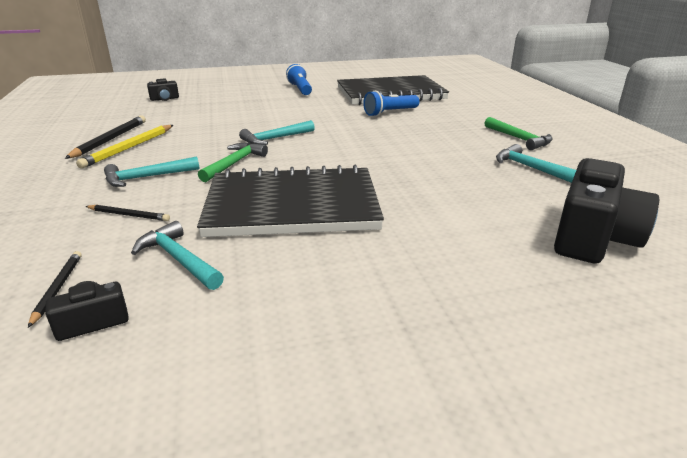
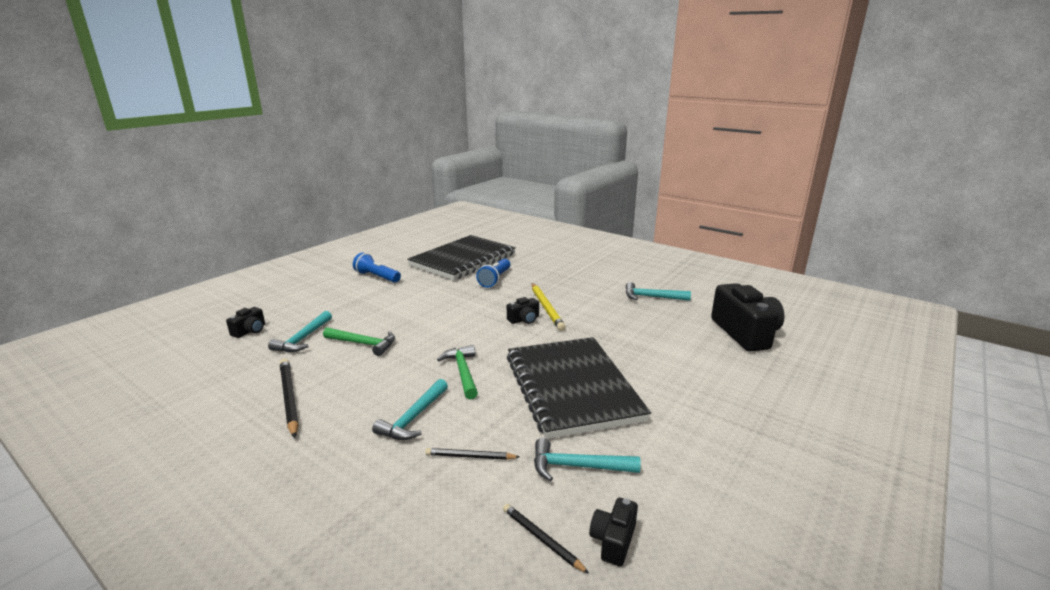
camera: 40 degrees left, 5 degrees down
yellow pencil [76,125,173,169] -> yellow pencil moved to [532,283,566,331]
black pencil [85,205,170,221] -> black pencil turned 150 degrees counterclockwise [425,448,519,460]
black notebook [197,165,384,237] -> black notebook turned 60 degrees counterclockwise [507,337,651,439]
turquoise hammer [239,120,315,145] -> turquoise hammer moved to [268,311,332,352]
green hammer [485,117,553,150] -> green hammer moved to [323,327,395,356]
none -> black camera [507,297,539,324]

